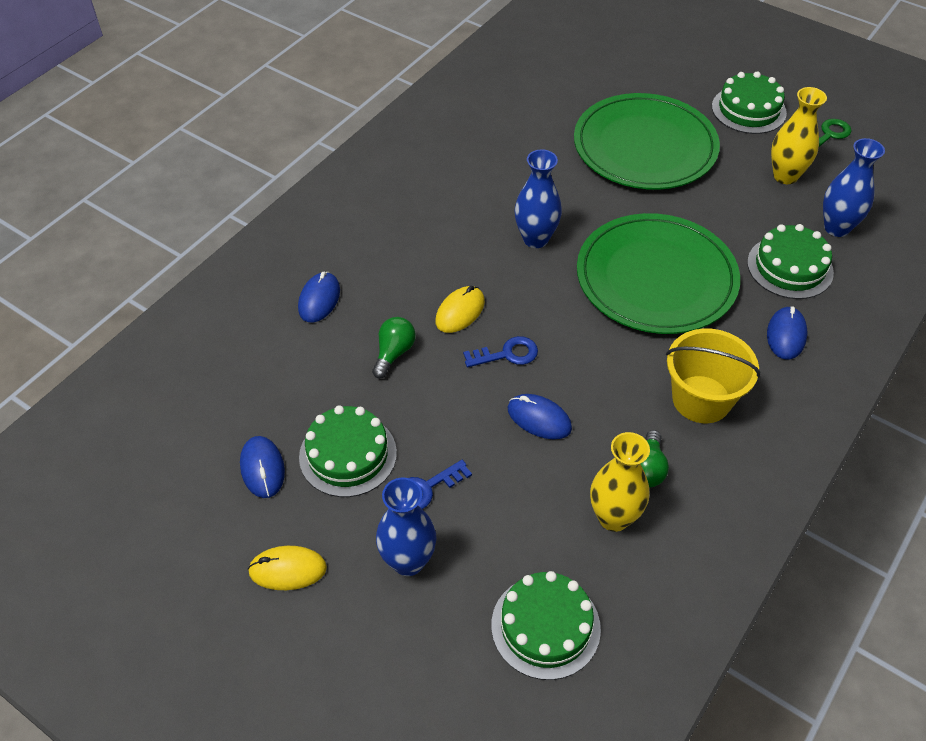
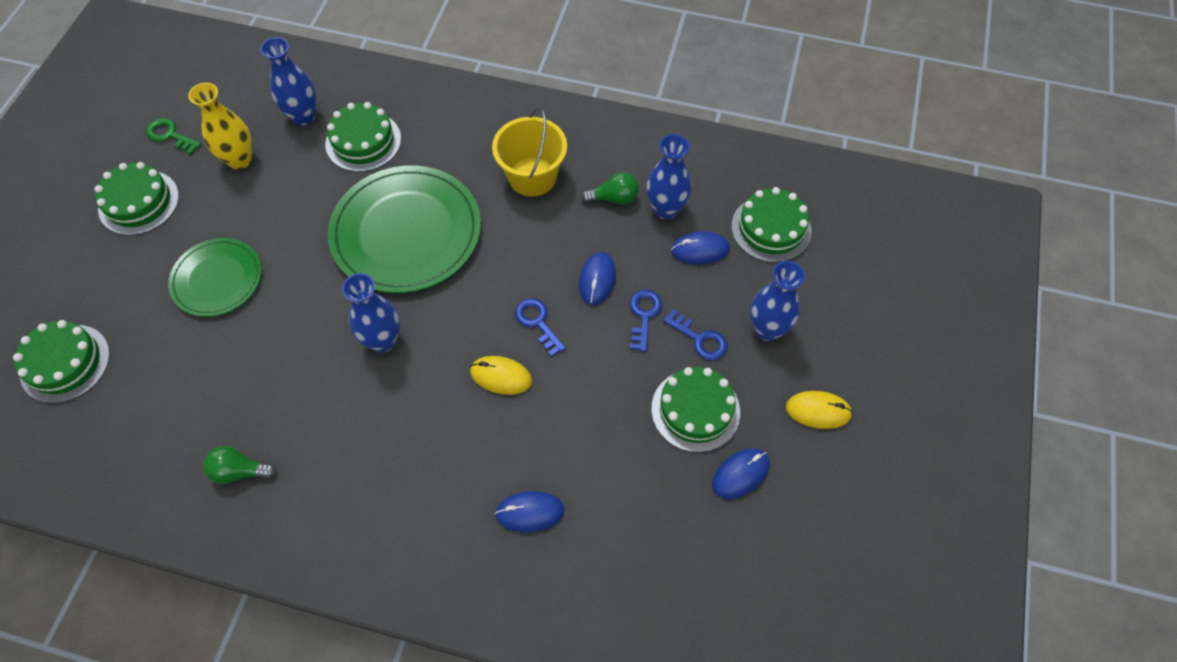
camera: 110 degrees left, 10 degrees up
yellow mouse [248,546,327,590] -> yellow mouse turned 60 degrees counterclockwise [786,391,853,429]
green light bulb [372,317,416,378] -> green light bulb moved to [203,446,276,484]
green plate [574,93,720,190] -> green plate [168,238,261,317], size x0.58
yellow vase [590,432,650,532] -> blue vase [646,134,692,219]
blue mouse [767,306,807,360] -> blue mouse moved to [671,232,730,265]
none -> green cake [13,320,110,403]
none -> blue key [630,290,662,352]

